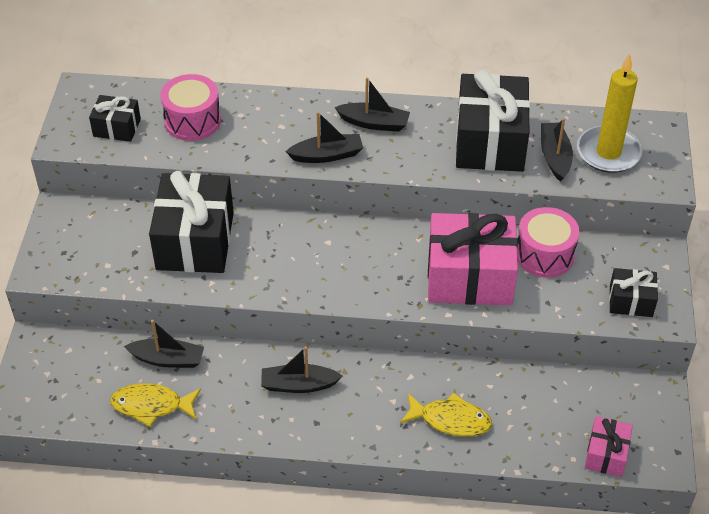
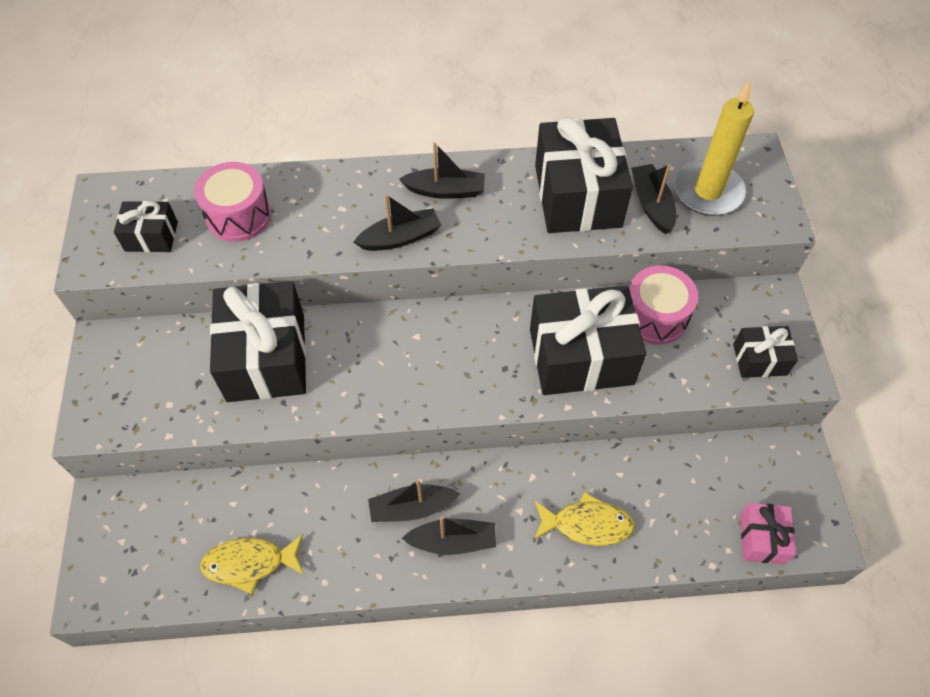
camera: 10 degrees left, 10 degrees up
black boat [124,320,204,368] -> black boat moved to [402,516,496,555]
pink gift [428,213,518,305] -> black gift [530,285,646,395]

